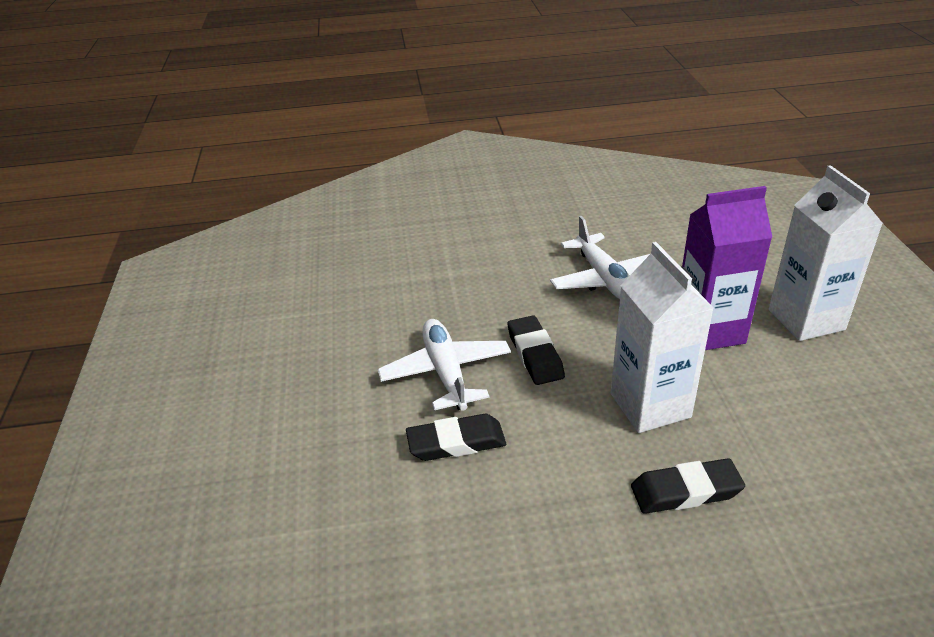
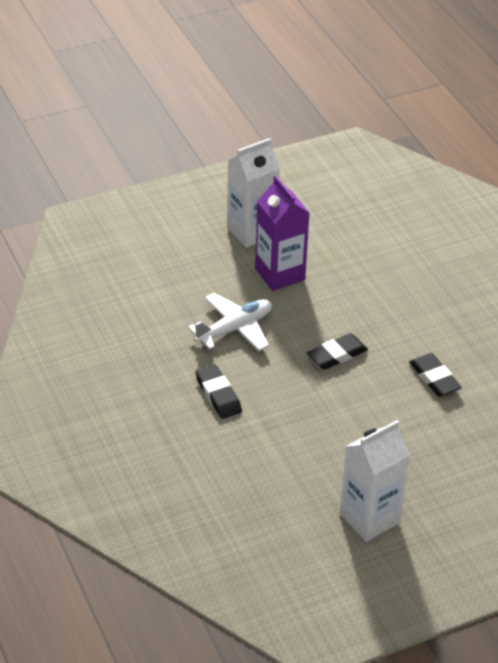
camera: 110 degrees left, 5 degrees up
white plane [378,319,511,411] -> none
white carton [611,242,714,433] -> white carton moved to [340,420,410,542]
black eraser [631,458,745,514] -> black eraser moved to [195,364,242,419]

